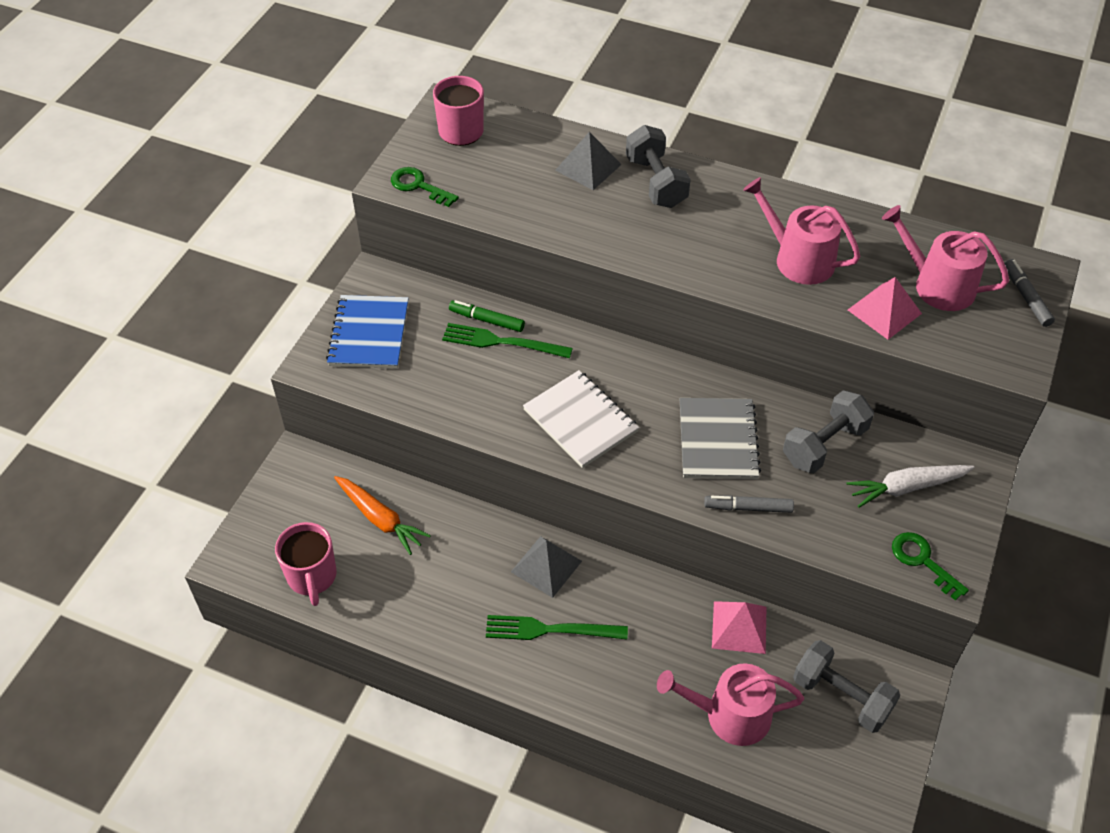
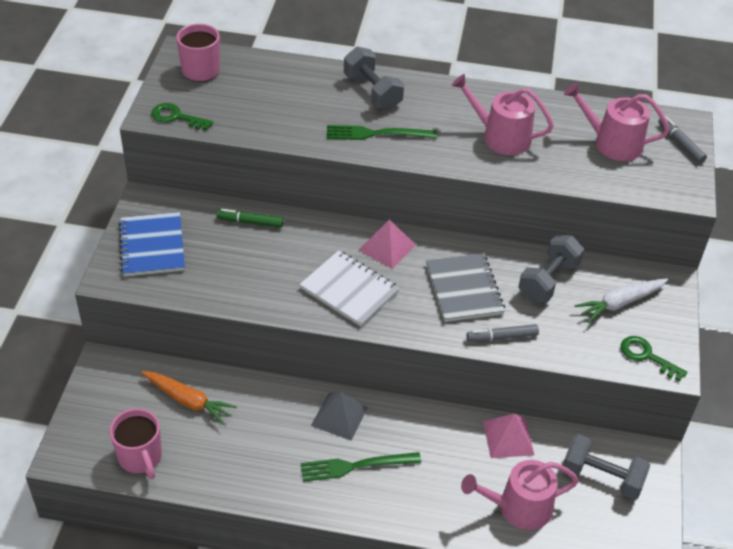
camera: 15 degrees left, 5 degrees down
green fork [442,323,573,358] -> green fork moved to [327,125,437,140]
grey pyramid [555,132,622,190] -> none
pink pyramid [848,277,922,340] -> pink pyramid moved to [359,220,416,269]

